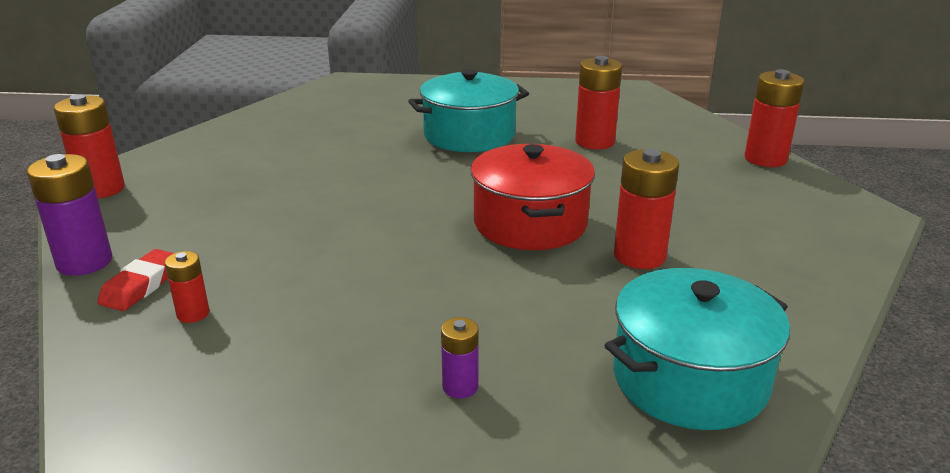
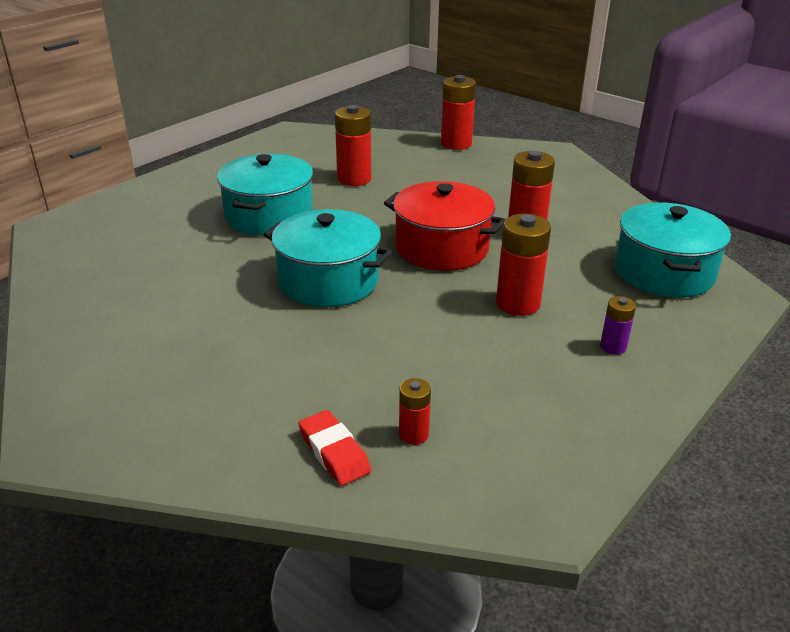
camera: 55 degrees left, 5 degrees up
purple battery [27,154,112,276] -> none
red battery [54,94,125,199] -> red battery moved to [496,214,551,316]
none -> turquoise pot [264,209,392,307]

